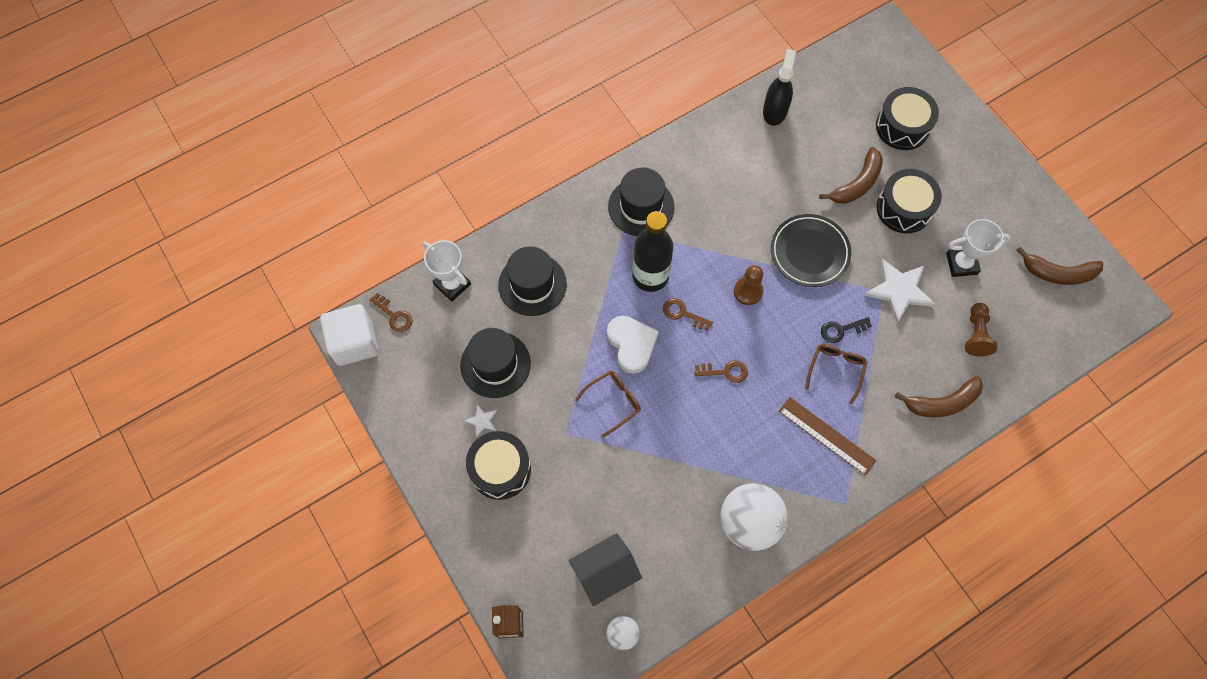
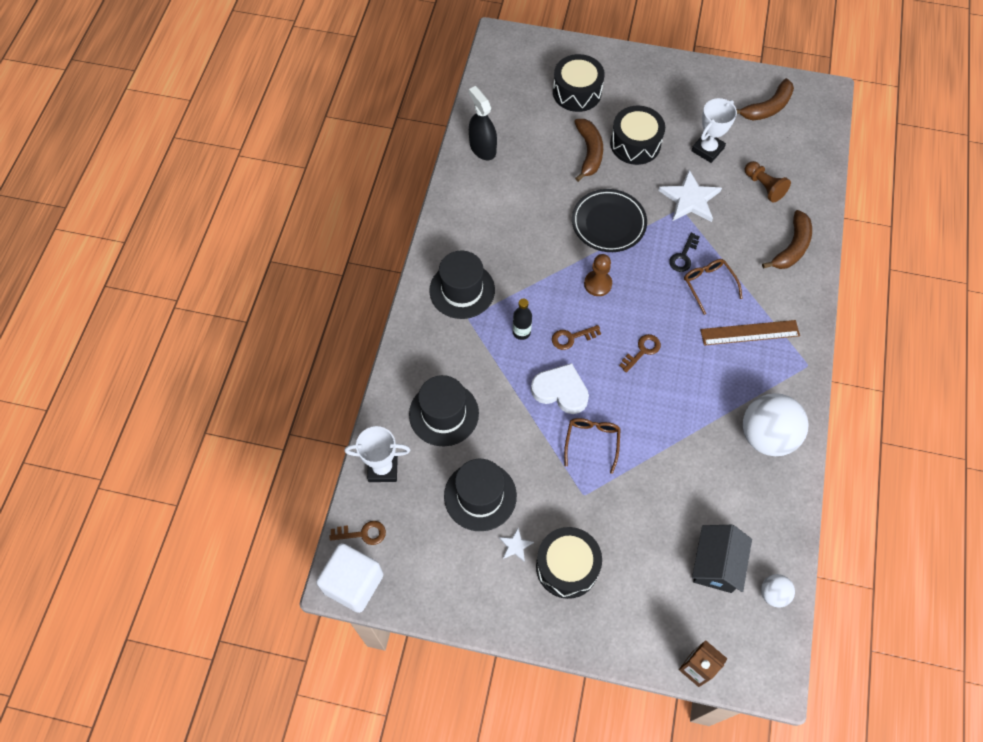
camera: 45 degrees left, 5 degrees down
black bottle [632,211,674,292] -> black bottle [513,298,532,340], size x0.51

